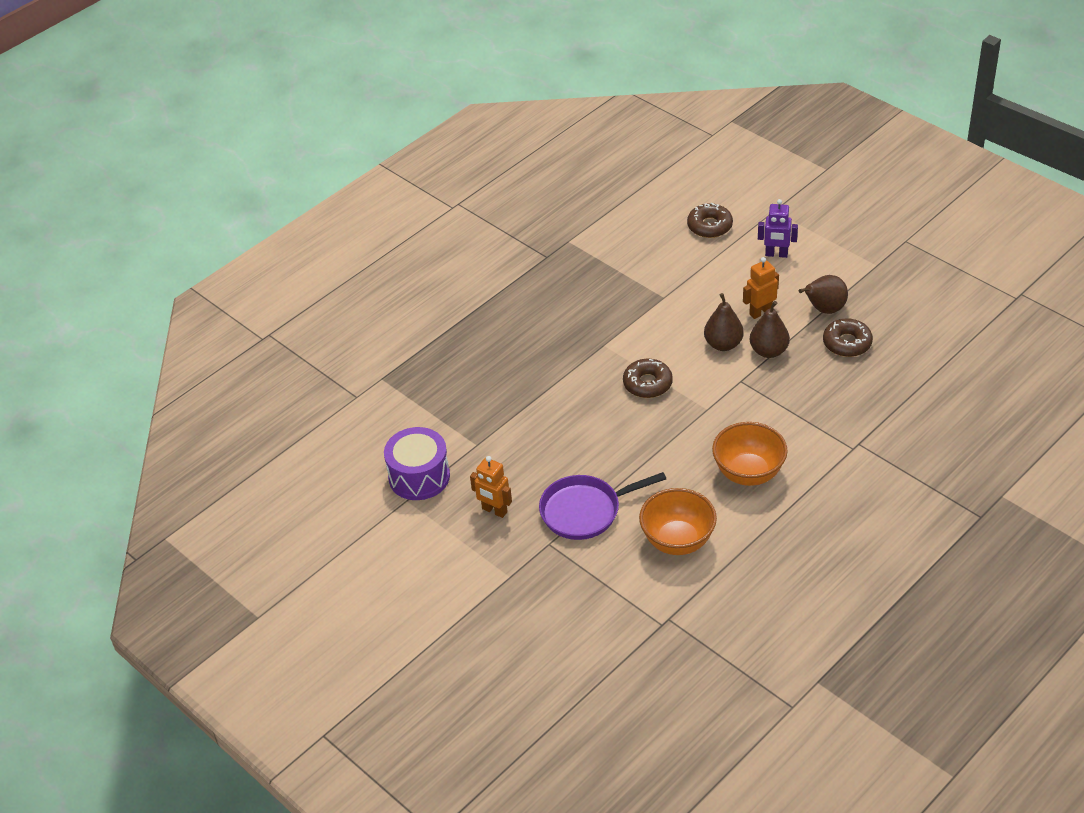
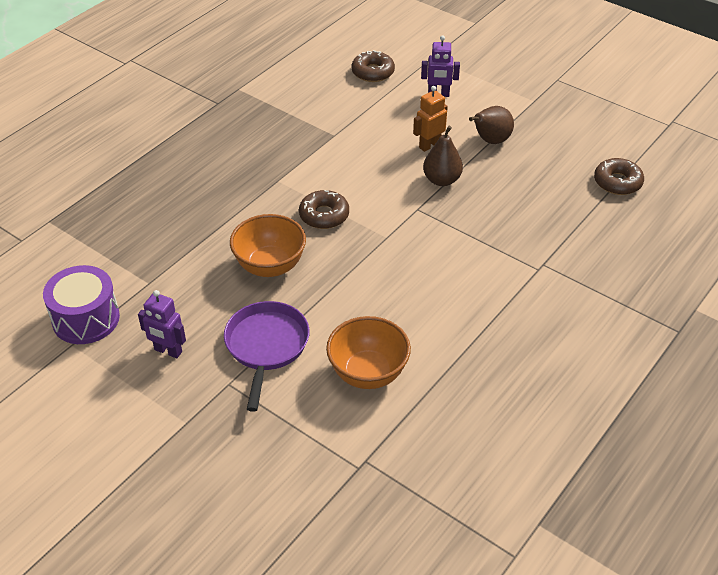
camera: 10 degrees left, 0 degrees up
orange robot [470,456,512,518] -> purple robot [138,290,186,358]
purple pan [539,472,666,540] -> purple pan turned 120 degrees clockwise [224,301,310,412]
brown pear [704,293,744,351] -> none
orange bowl [712,422,788,486] -> orange bowl moved to [230,214,306,277]
brown donut [823,318,873,357] -> brown donut moved to [594,158,644,195]

